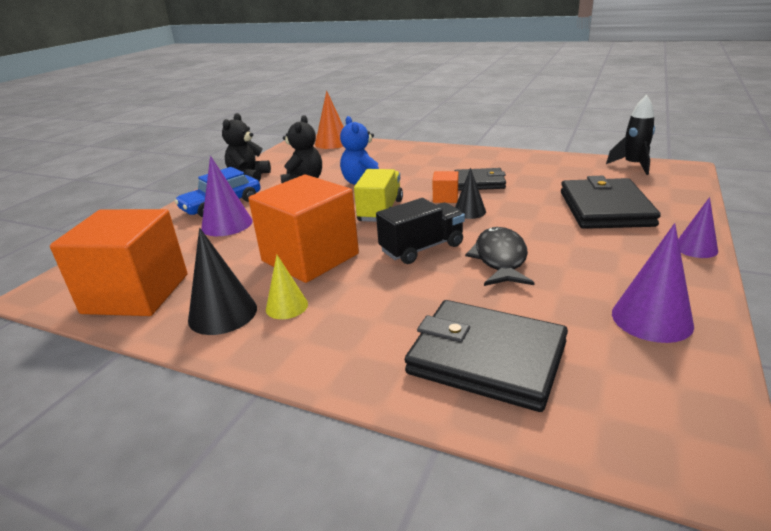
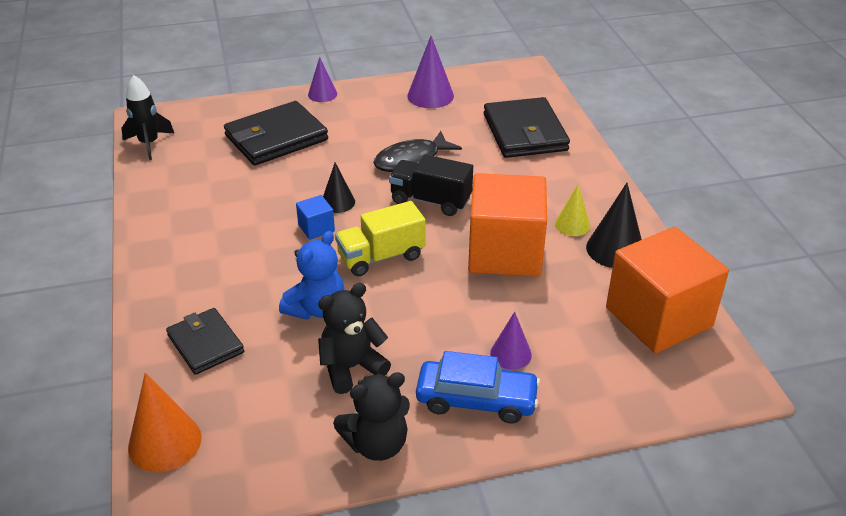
camera: 130 degrees left, 10 degrees up
purple cone [201,156,253,236] -> purple cone [490,312,532,370], size x0.63
orange cube [432,171,458,203] -> blue cube [296,195,335,240]
black wallet [455,168,506,190] -> black wallet moved to [166,308,244,375]

